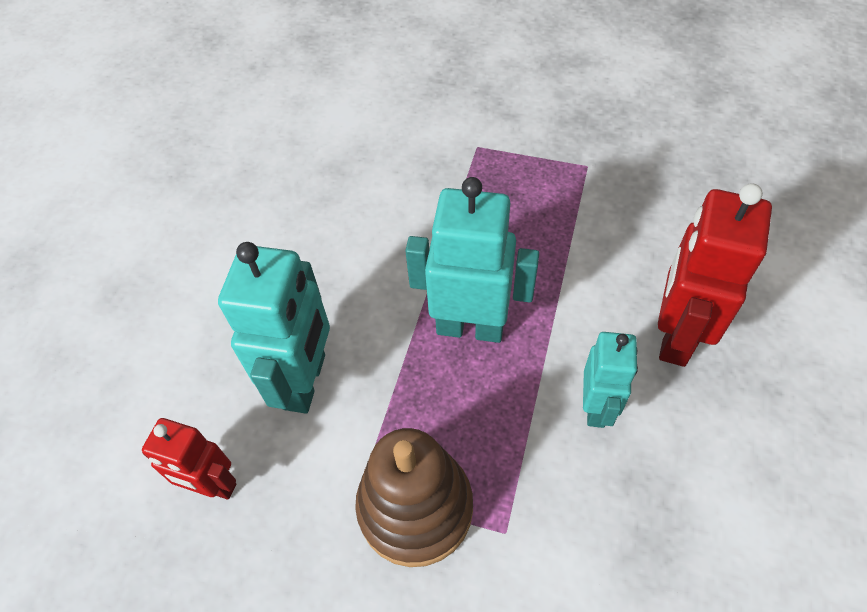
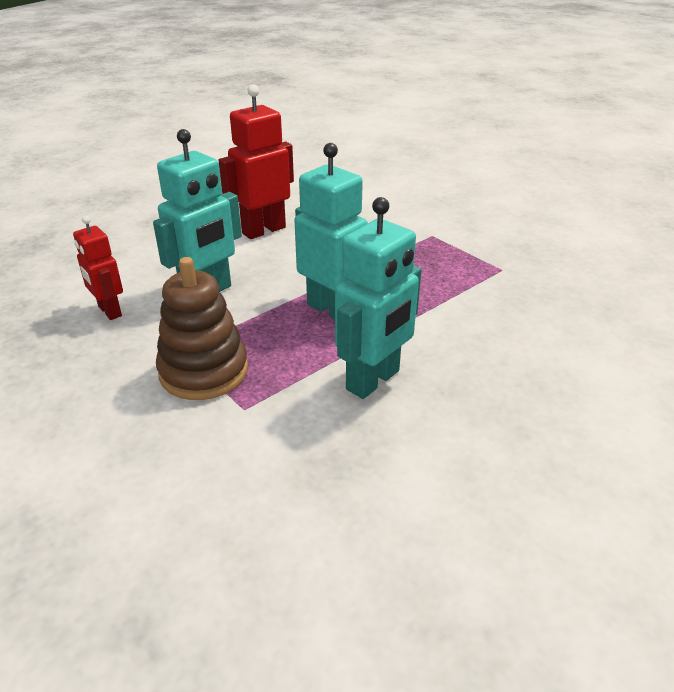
camera: 30 degrees right, 20 degrees down
turquoise robot [583,332,638,428] -> turquoise robot [335,197,422,399], size x1.63
red robot [658,183,772,367] -> red robot moved to [218,84,294,239]

